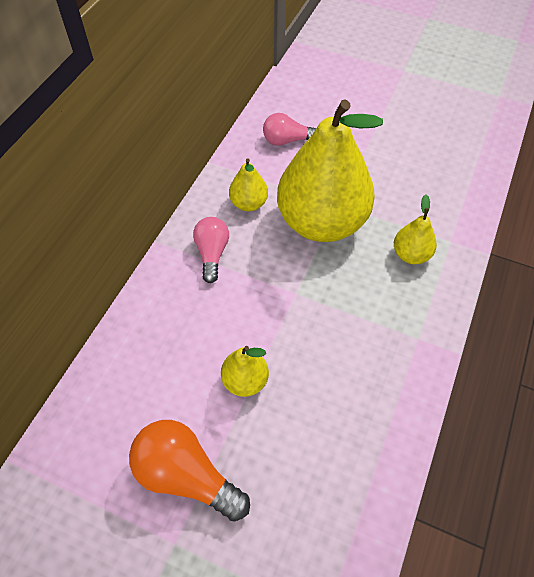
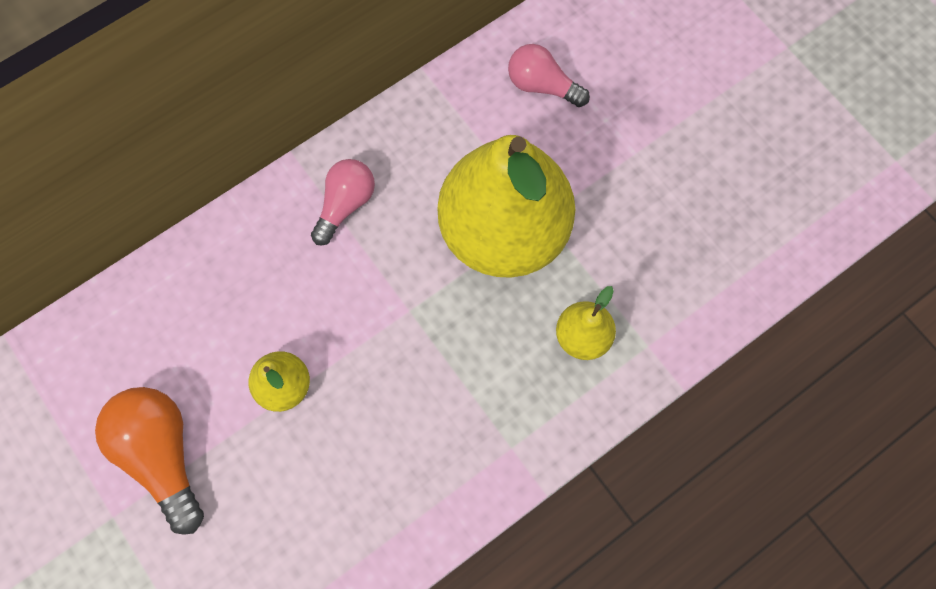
camera: 30 degrees right, 15 degrees up
yellow pear [229,158,268,211] -> none

